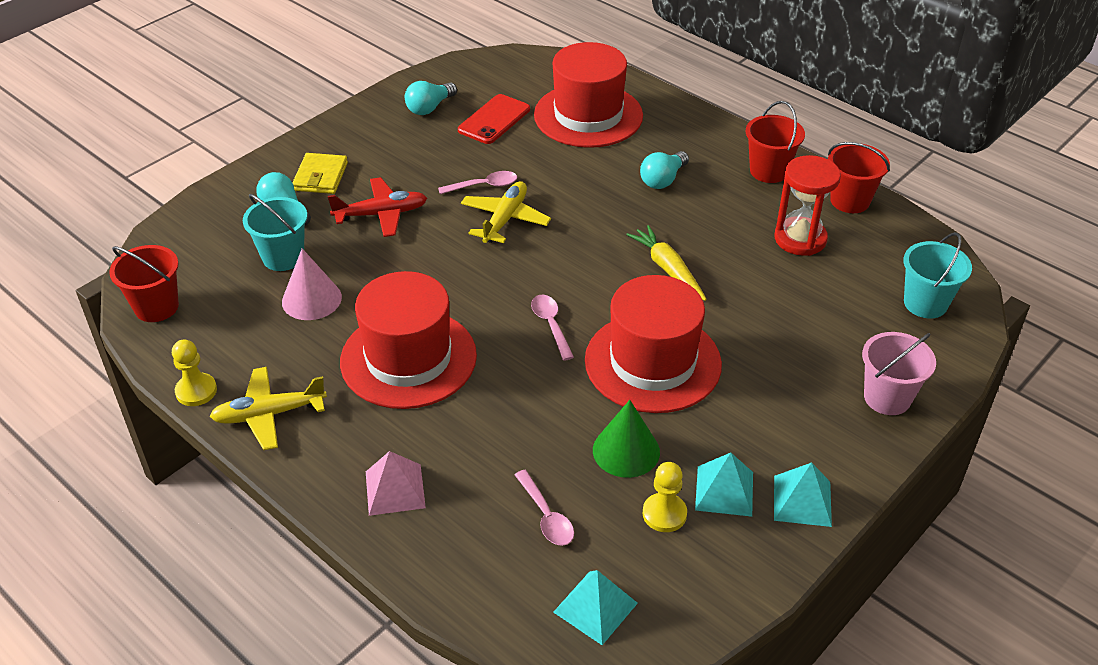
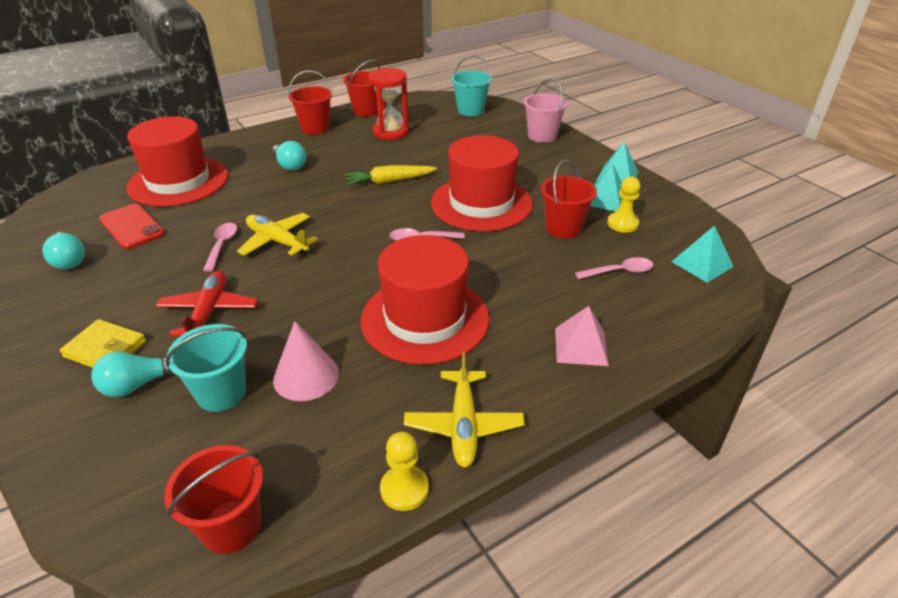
camera: 75 degrees left, 5 degrees down
green cone [593,400,660,478] -> red bucket [541,160,597,239]

